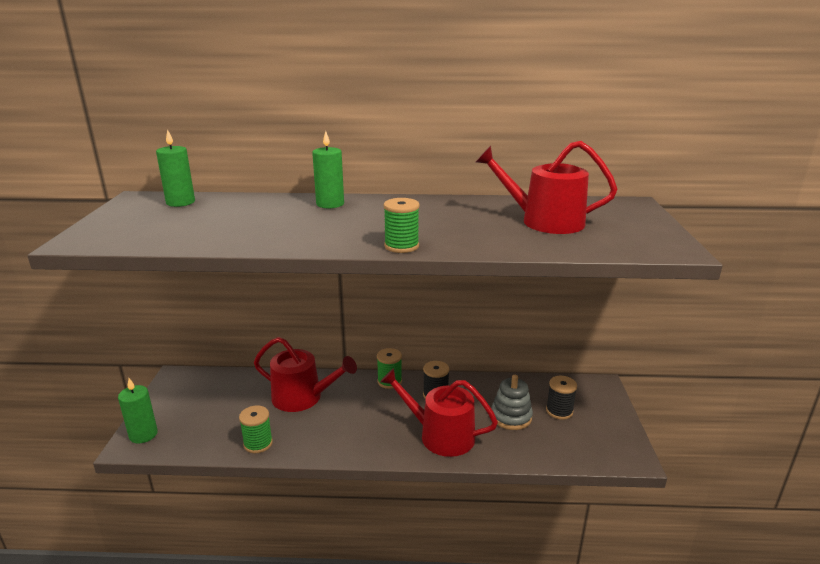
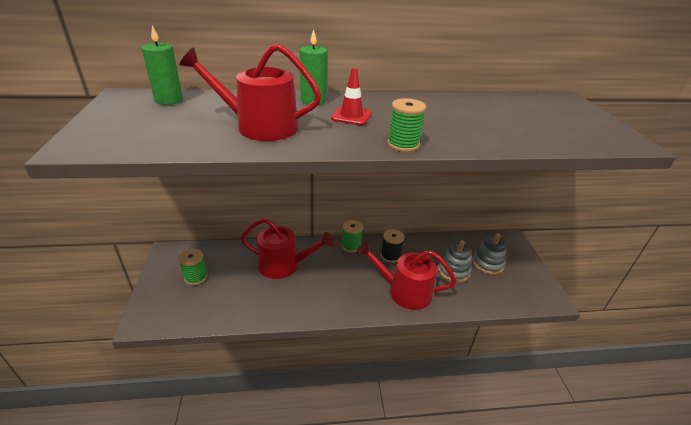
camera: 10 degrees left, 10 degrees up
green candle [118,378,158,444] -> none
green spool [239,405,273,453] -> green spool moved to [178,249,208,285]
red watering can [476,141,618,234] -> red watering can moved to [179,44,322,141]
black spool [546,376,577,420] -> grey stacking toy [472,233,507,275]
none -> red traffic cone [331,67,372,125]

